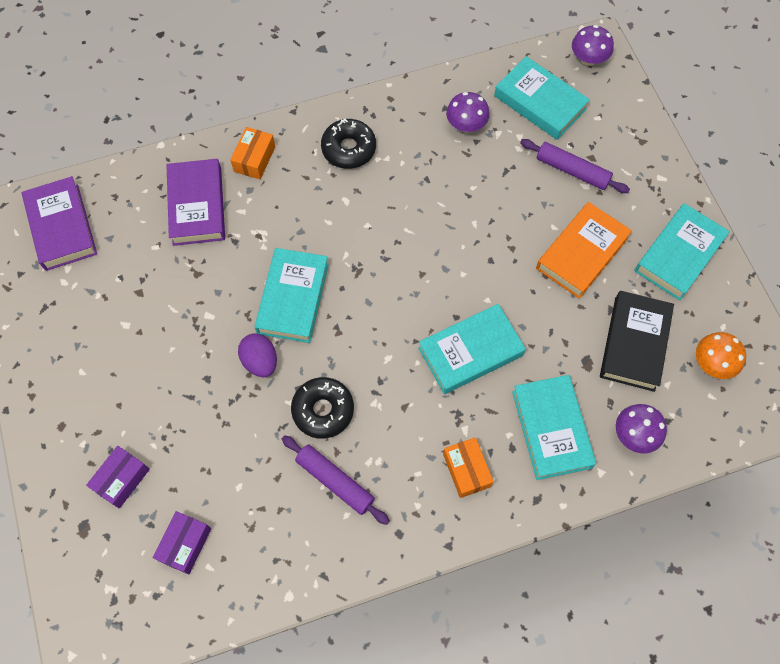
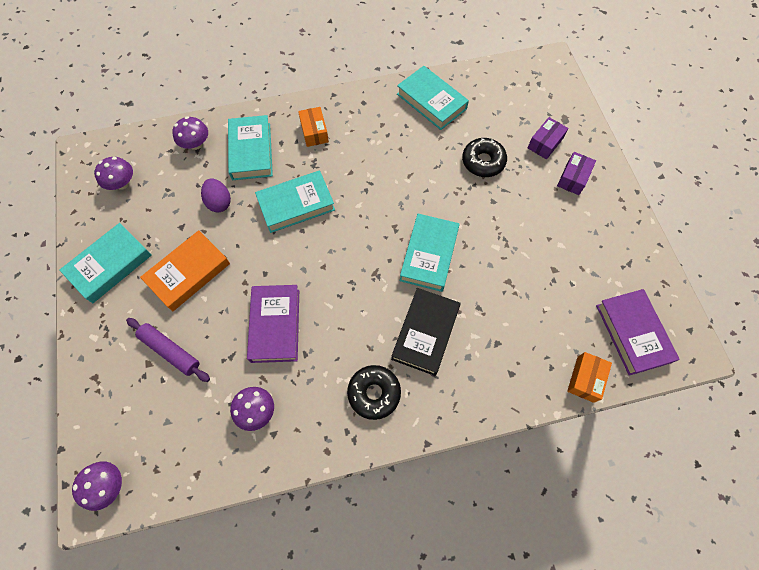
camera: 175 degrees left, 0 degrees up
purple box [152,511,211,574] -> purple box moved to [557,152,596,195]
purple book [166,159,225,246] -> purple book moved to [247,285,299,363]
orange box [230,127,275,179] -> orange box moved to [567,352,612,403]
purple egg [238,333,277,377] -> purple egg moved to [201,178,231,212]
purple rolling pin [282,435,390,525] -> none
black donut [291,377,354,439] -> black donut moved to [462,138,507,177]
turquoise book [494,56,590,140] -> turquoise book moved to [397,66,469,130]
black book [600,291,674,392] -> black book moved to [391,288,461,376]
orange mushroom [696,332,746,379] -> purple mushroom [94,157,133,190]

